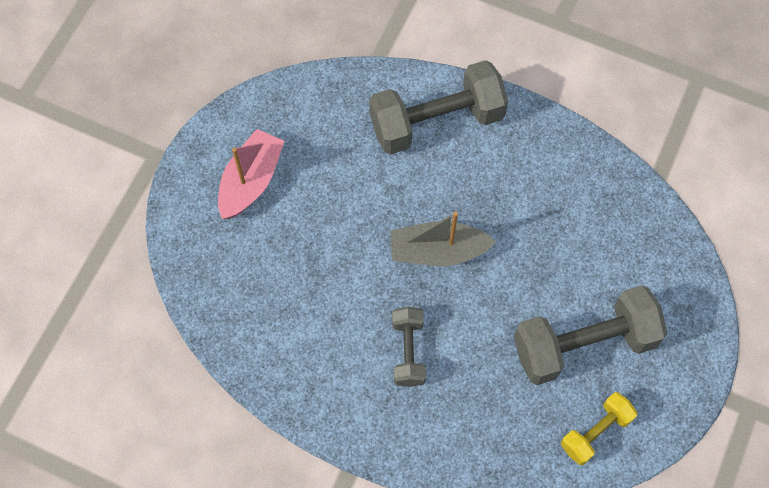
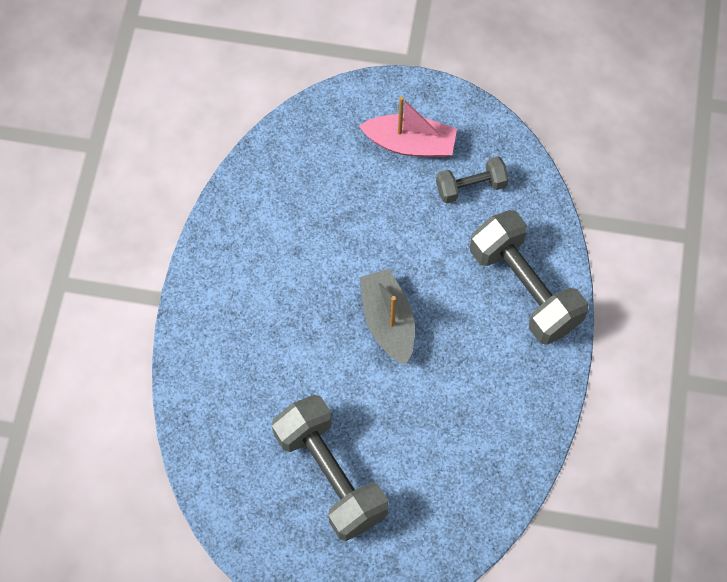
camera: 75 degrees right, 0 degrees up
grey dumbbell [392,307,426,387] -> grey dumbbell moved to [436,156,509,204]
yellow dumbbell [561,392,637,465] -> none

